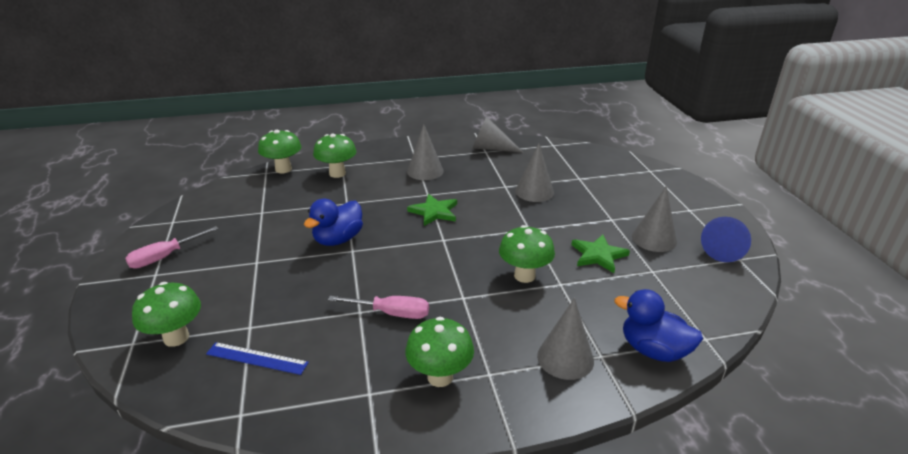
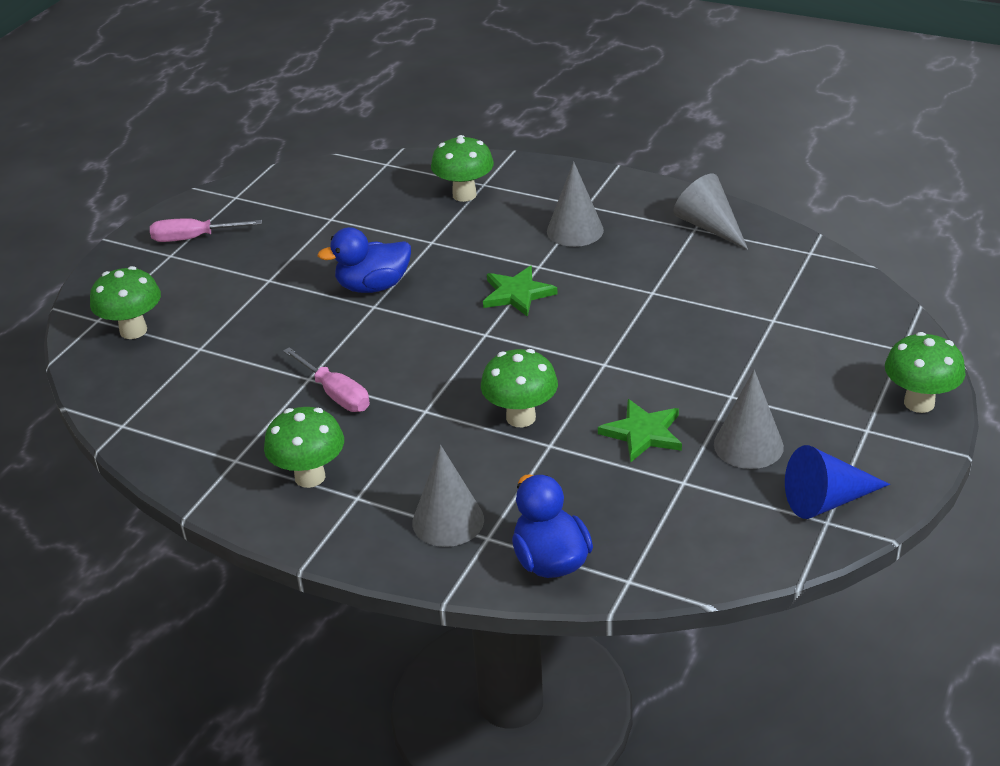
camera: 40 degrees right, 5 degrees up
blue ruler [206,342,309,375] -> none
green mushroom [258,130,301,173] -> green mushroom moved to [885,332,966,413]
grey cone [515,143,554,202] -> none

